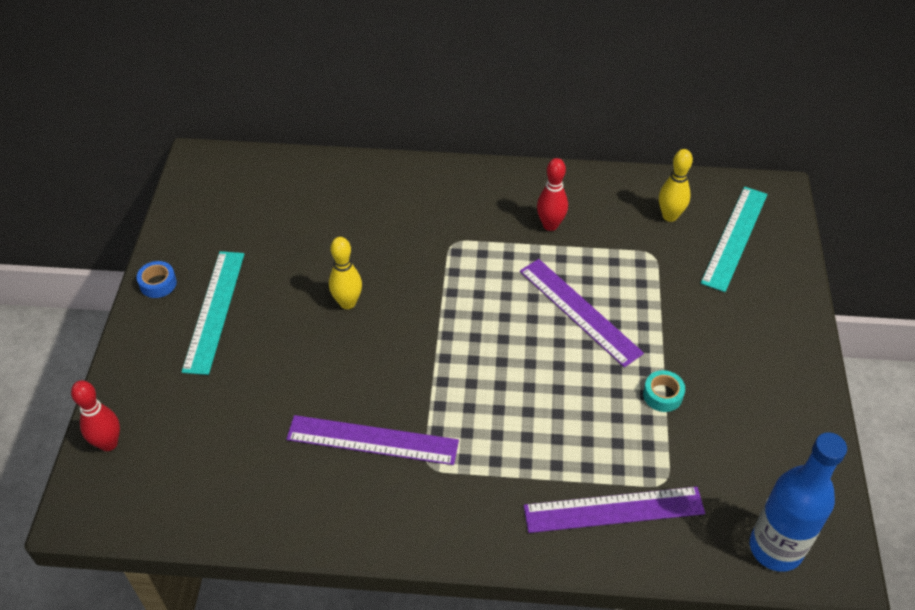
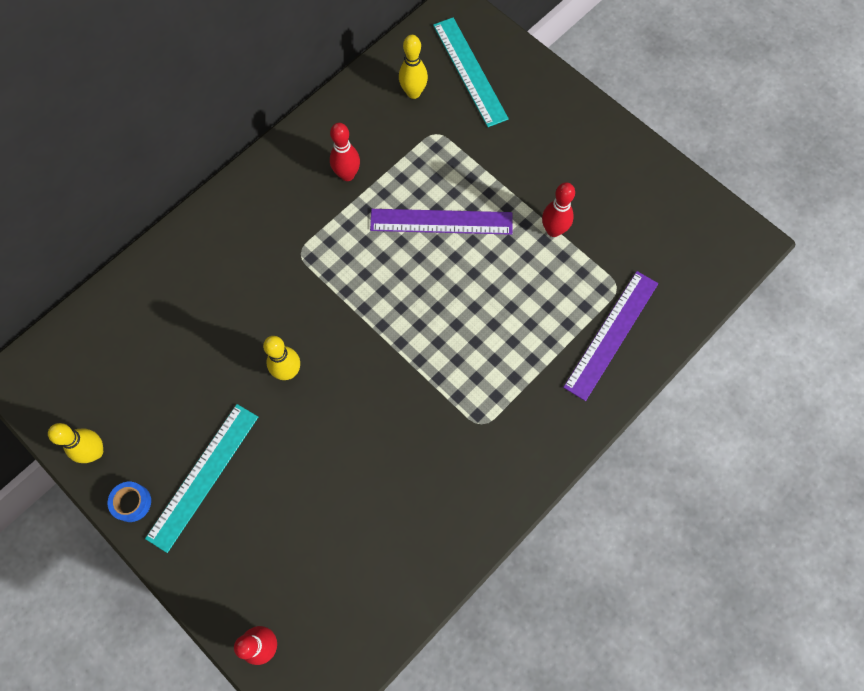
camera: 50 degrees left, 20 degrees up
turquoise ruler [182,251,244,375] -> turquoise ruler turned 75 degrees clockwise [145,404,258,553]
purple ruler [286,415,459,465] -> none
turquoise tape [643,370,685,412] -> red bowling pin [542,182,575,237]
blue bottle [750,432,847,572] -> none
none -> yellow bowling pin [48,423,103,463]

